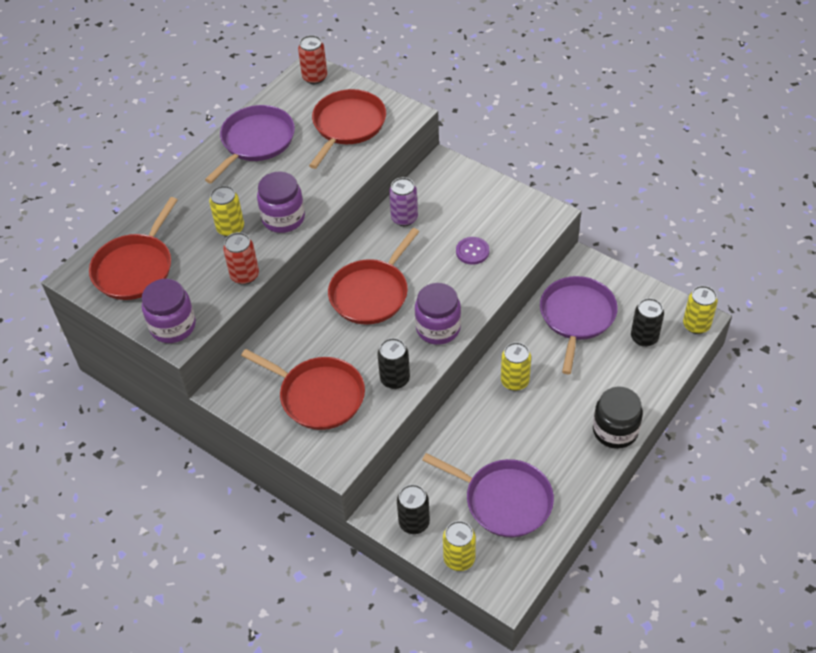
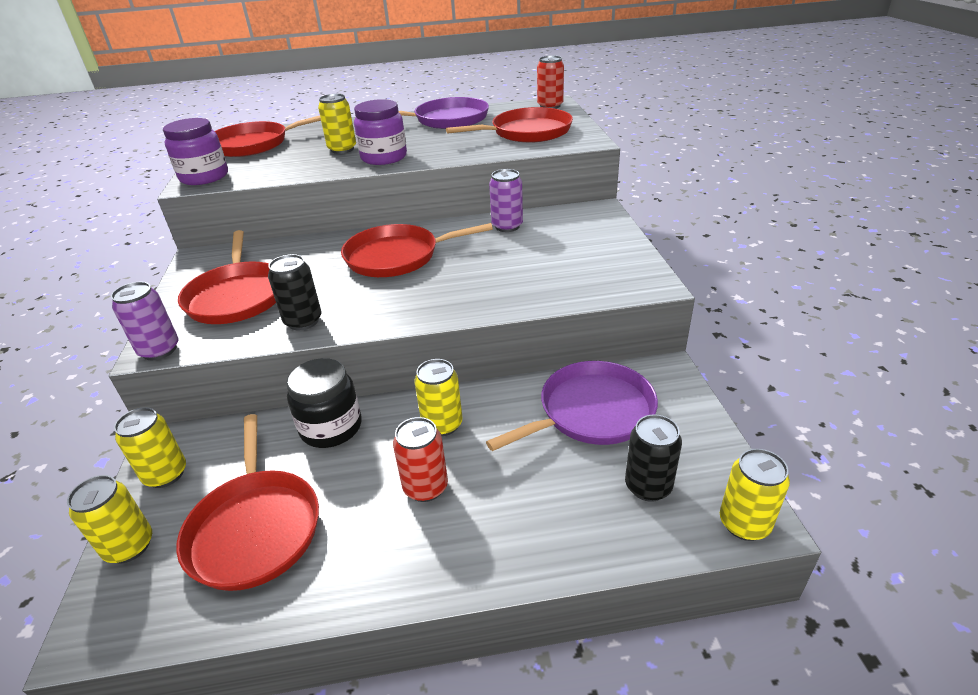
camera: 45 degrees right, 15 degrees down
red can [223,232,259,285] -> red can moved to [393,417,448,502]
black can [397,484,430,534] -> yellow can [114,407,186,488]
purple jar [415,283,461,345] -> none
purple pan [422,453,554,537] -> red pan [176,414,319,591]
purple button [456,237,489,265] -> none
black jar [593,386,643,449] -> black jar moved to [286,358,361,448]
none -> purple can [111,282,179,360]

